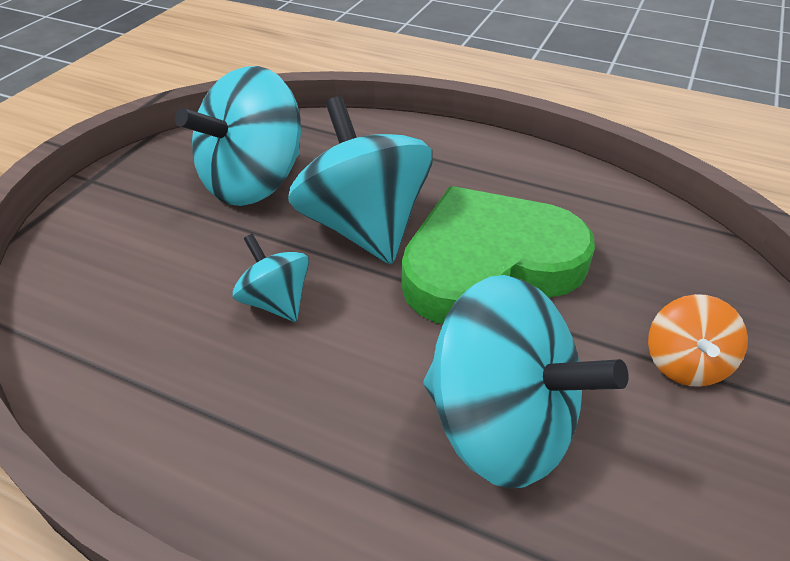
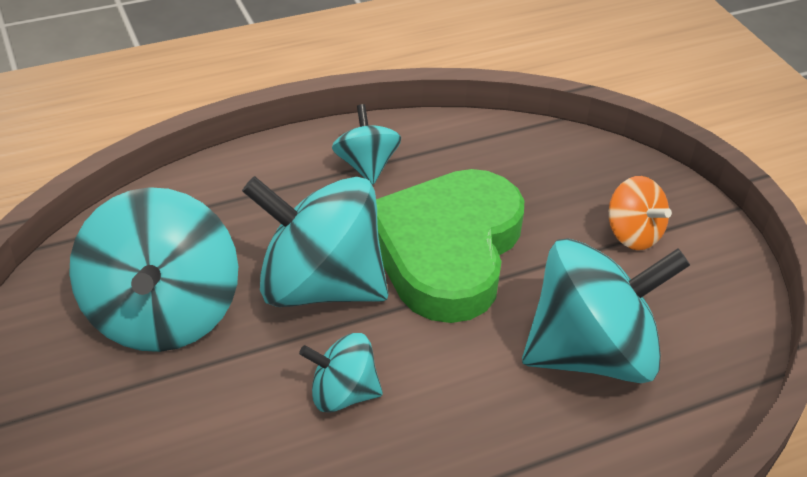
camera: 50 degrees left, 0 degrees up
none -> turquoise spinning top [332,104,401,185]

